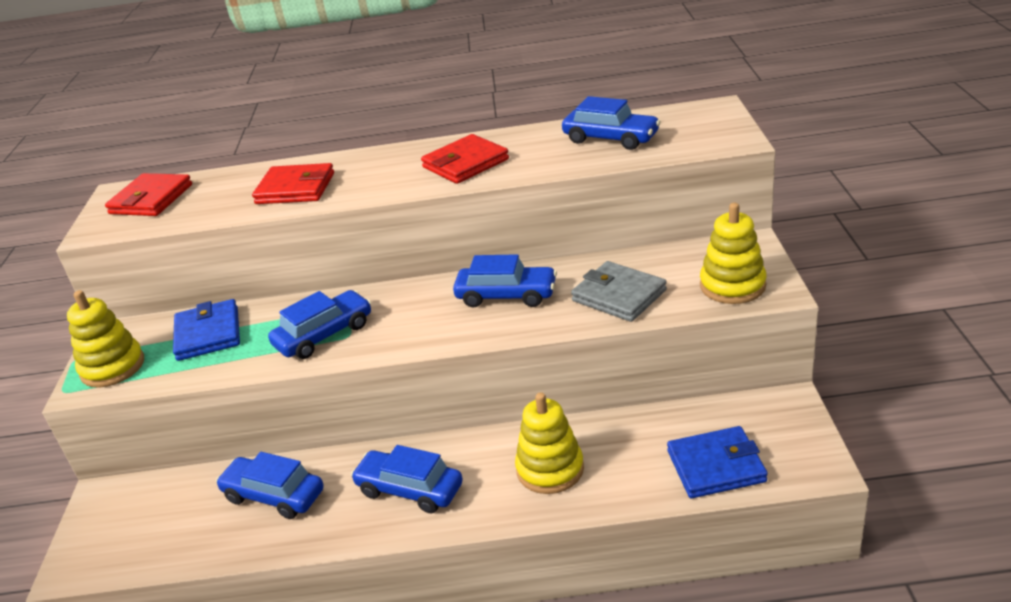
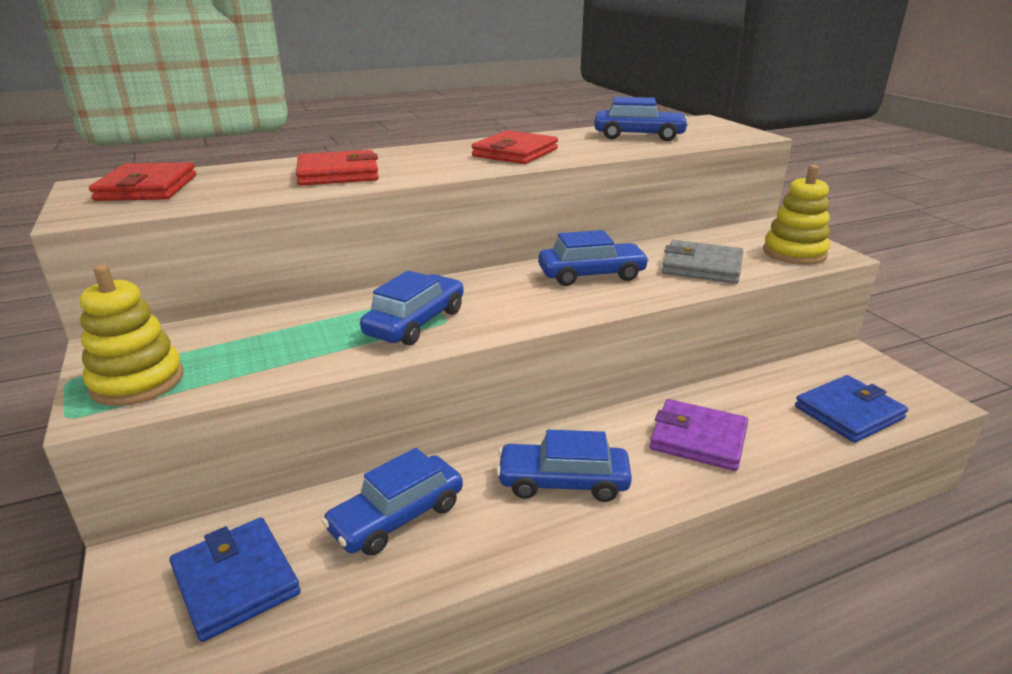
camera: 25 degrees left, 5 degrees down
blue wallet [173,299,240,361] -> blue wallet moved to [169,518,301,642]
blue car [216,452,324,519] -> blue car turned 45 degrees counterclockwise [322,448,463,556]
yellow stacking toy [515,392,584,494] -> purple wallet [650,399,748,471]

